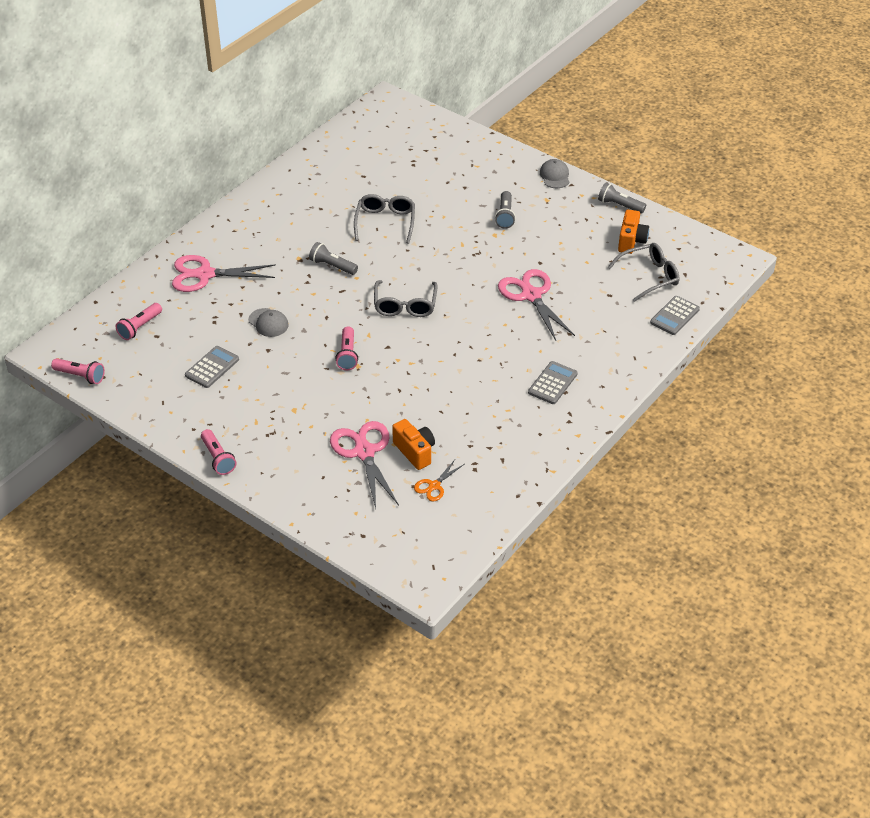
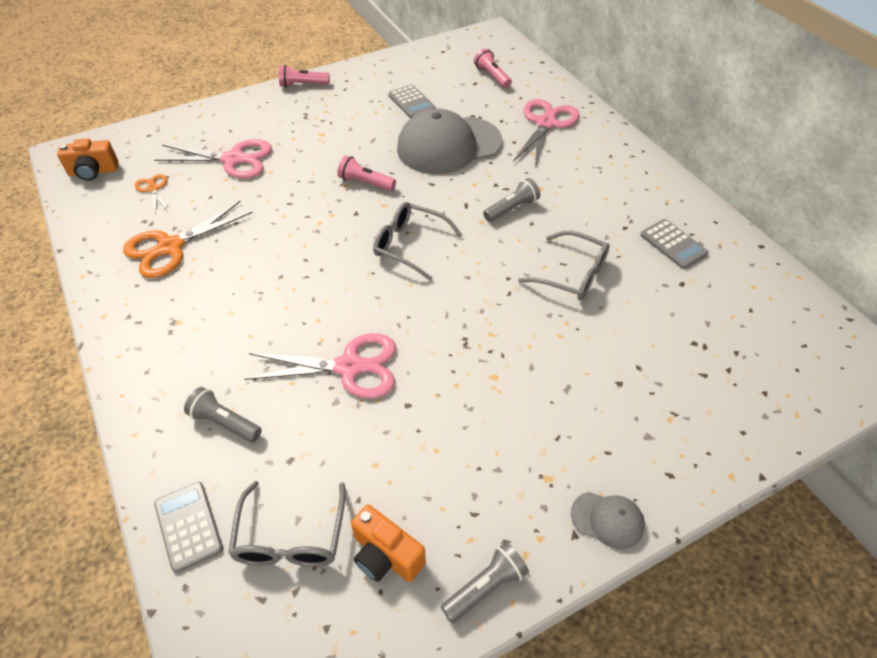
camera: 115 degrees right, 5 degrees up
pink flashlight [51,358,105,384] -> none
grey cap [248,308,289,337] -> grey cap [397,108,502,174], size x2.31
orange camera [392,419,435,470] -> orange camera moved to [57,138,119,181]
grey flashlight [495,191,516,228] -> grey flashlight moved to [184,387,262,443]
grey calculator [528,361,578,404] -> grey calculator moved to [640,219,709,269]
none -> orange scissors [123,201,253,278]

